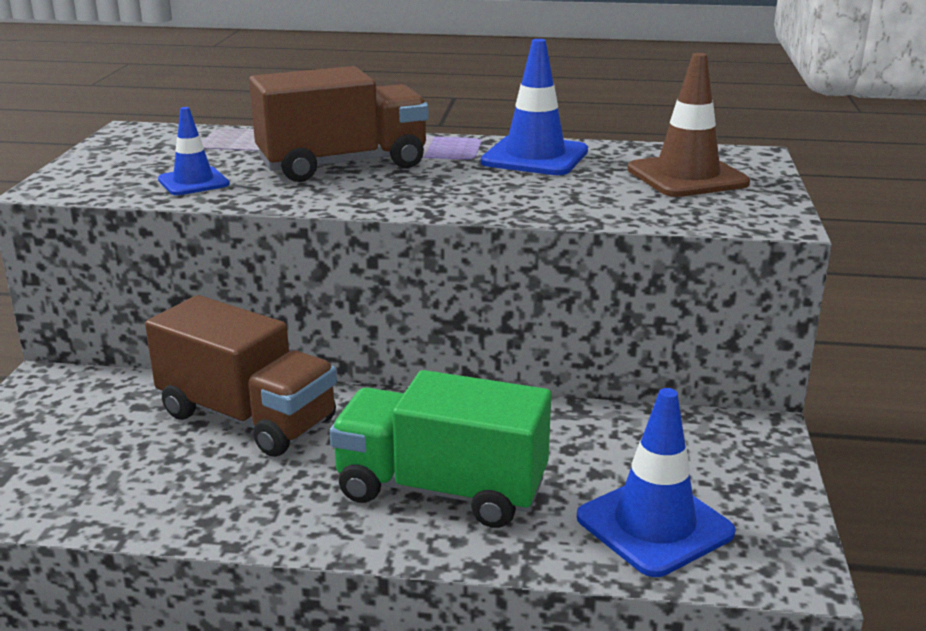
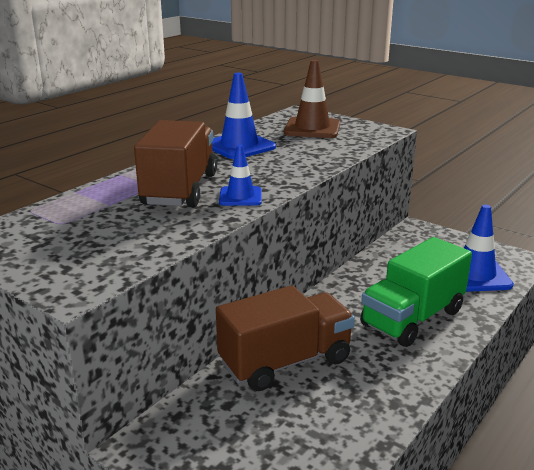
camera: 60 degrees left, 0 degrees up
blue traffic cone [158,107,230,195] -> blue traffic cone moved to [219,145,262,206]

